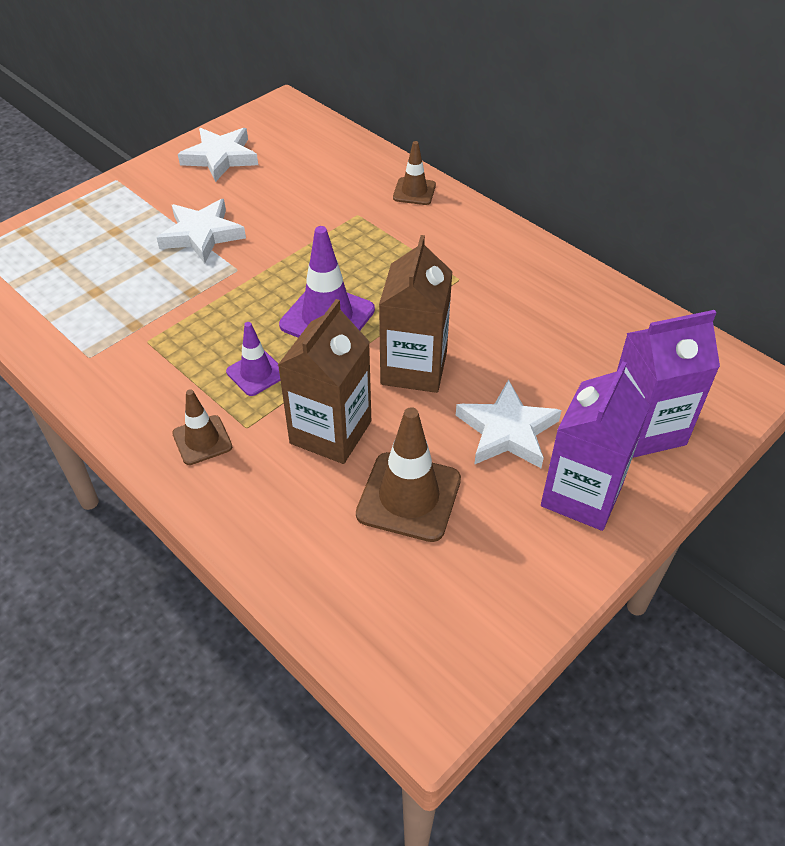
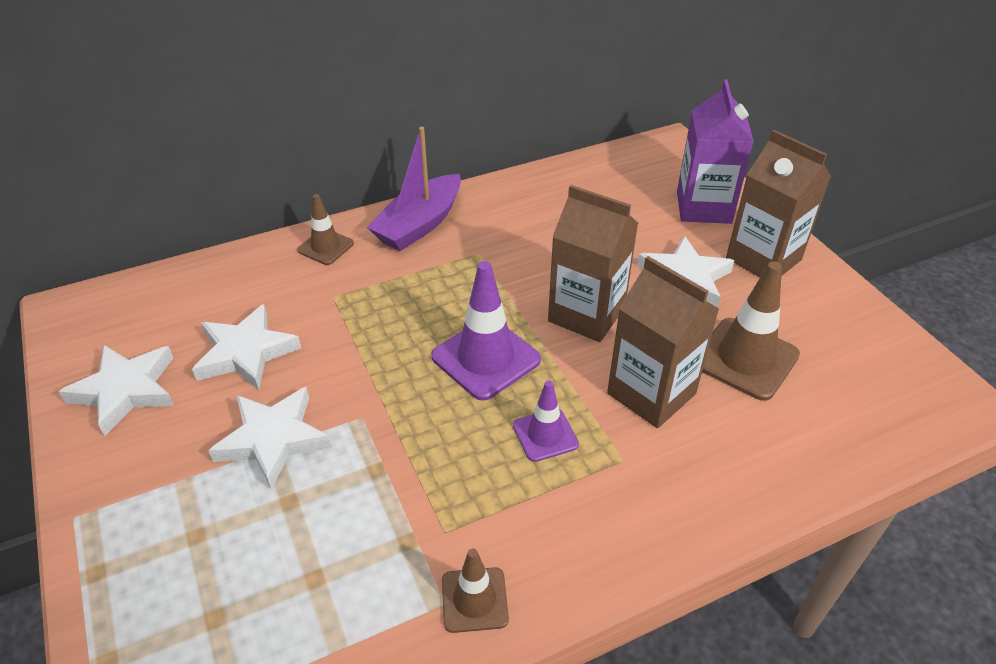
camera: 70 degrees left, 5 degrees down
brown traffic cone [172,389,232,465] -> brown traffic cone moved to [442,548,509,633]
purple carton [541,361,650,531] -> brown carton [726,130,831,277]
none -> white star [192,304,301,390]
none -> purple boat [367,127,461,251]

